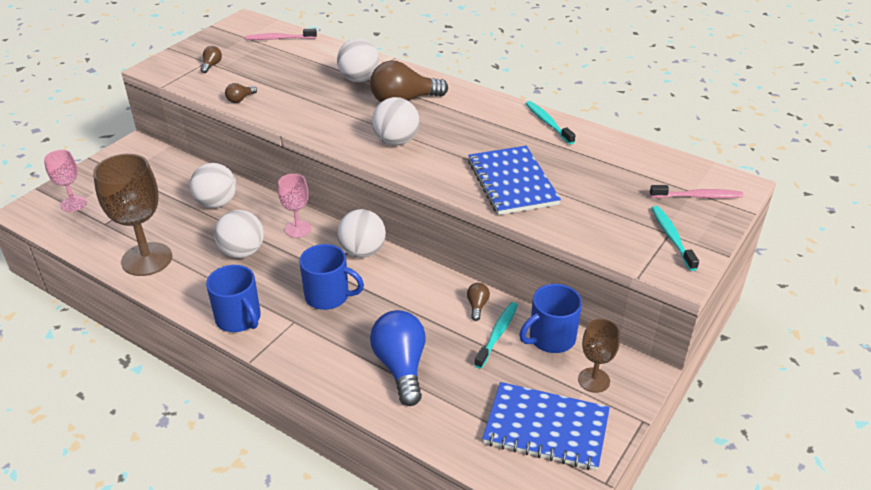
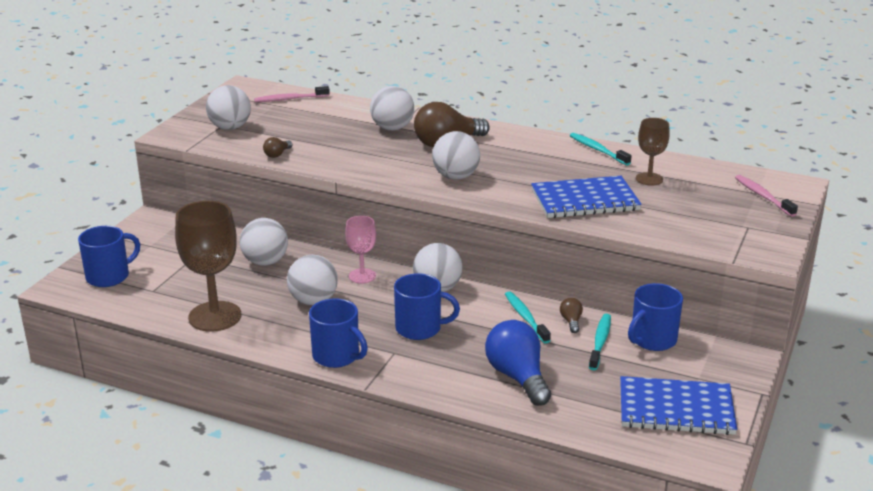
camera: 10 degrees left, 10 degrees down
pink goblet [44,150,87,212] -> blue mug [78,226,140,287]
brown light bulb [200,46,222,73] -> white ball [206,85,251,130]
blue notebook [468,146,561,215] -> blue notebook turned 75 degrees counterclockwise [531,176,642,218]
brown goblet [578,319,620,393] -> brown goblet moved to [636,118,670,186]
pink toothbrush [650,185,743,199] -> pink toothbrush turned 105 degrees counterclockwise [735,175,798,217]
turquoise toothbrush [651,206,699,271] -> turquoise toothbrush moved to [505,291,551,344]

